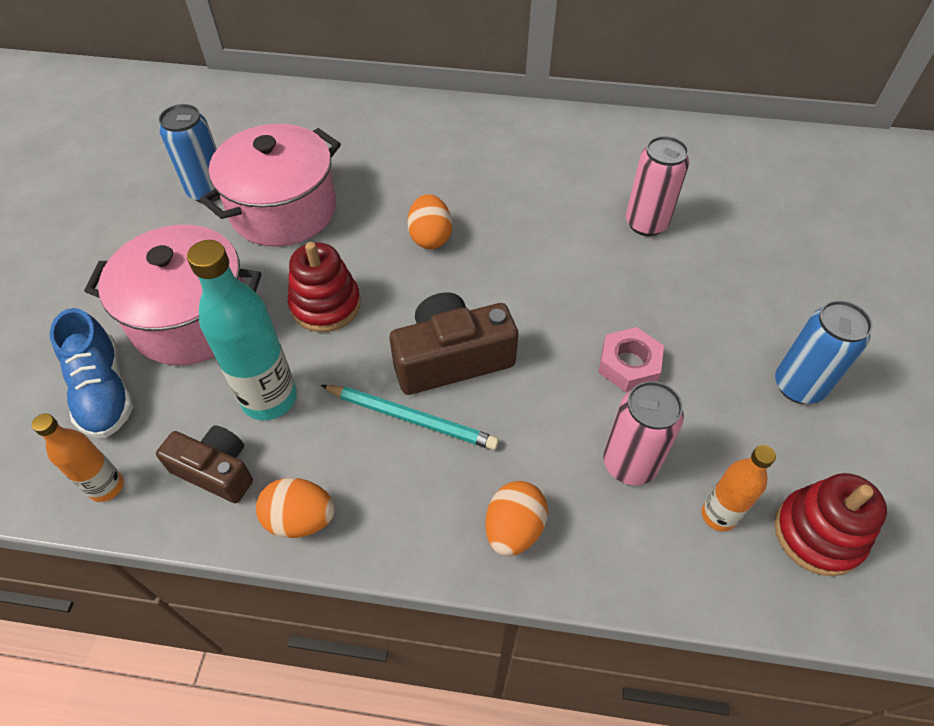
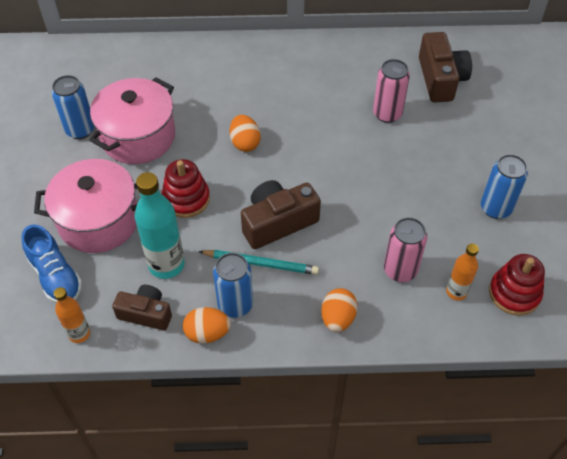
camera: 10 degrees left, 0 degrees up
pink nut [598,327,664,392] -> none
none -> blue can [213,253,253,318]
none -> brown camera [419,32,472,102]

